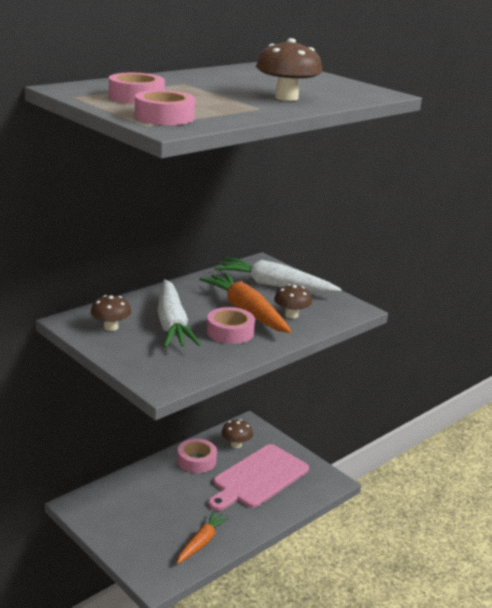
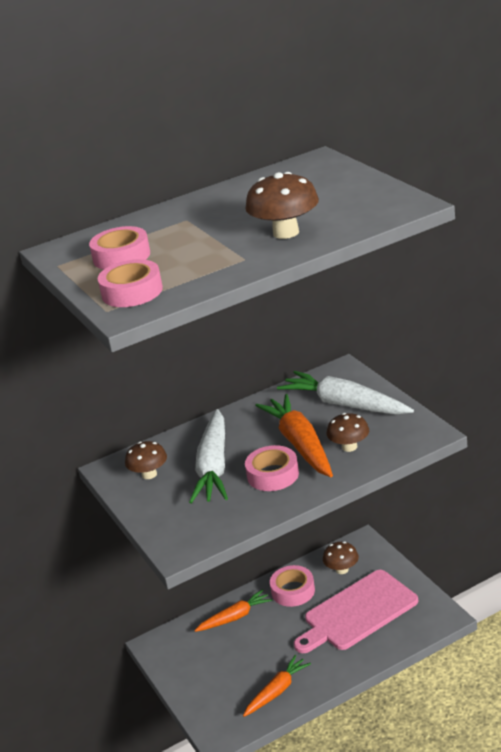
camera: 20 degrees right, 5 degrees up
none -> orange carrot [194,589,272,632]

